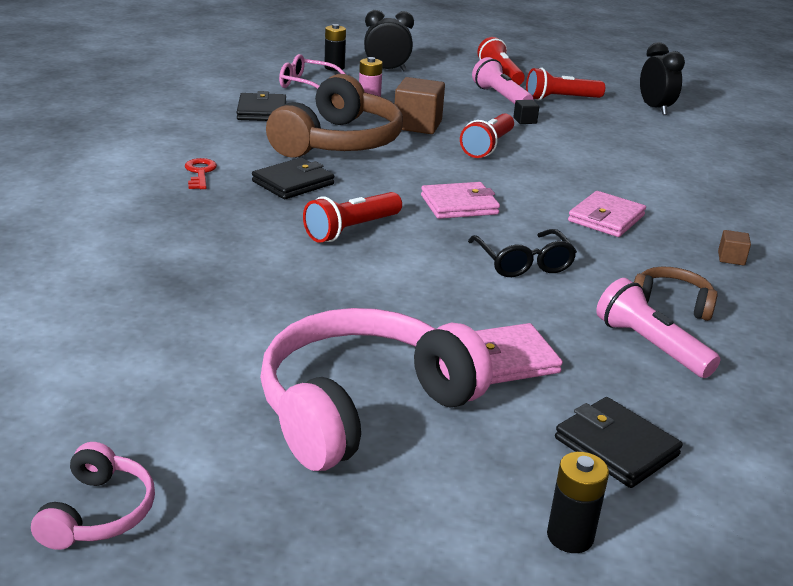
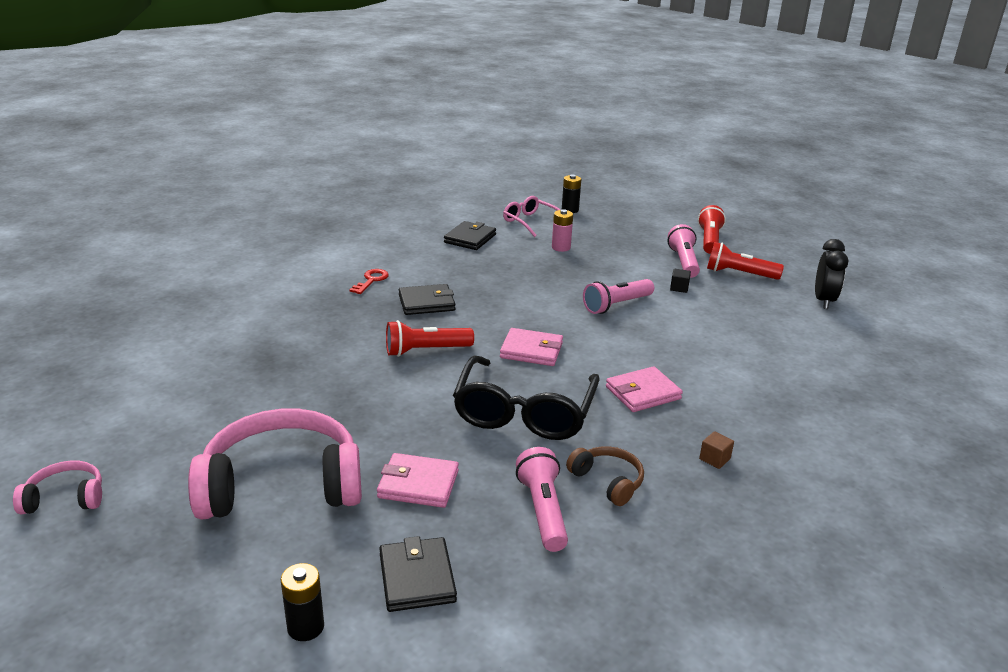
camera: 30 degrees right, 0 degrees up
pink headphones [31,442,155,550] -> pink headphones turned 135 degrees counterclockwise [13,461,102,514]
brown headphones [266,74,403,158] -> none
black clock [364,10,414,71] -> none
brown cube [395,77,445,134] -> none
red flashlight [460,113,514,158] -> pink flashlight [583,279,654,314]
black glasses [468,229,577,277] -> black glasses [453,355,600,440], size x1.74

